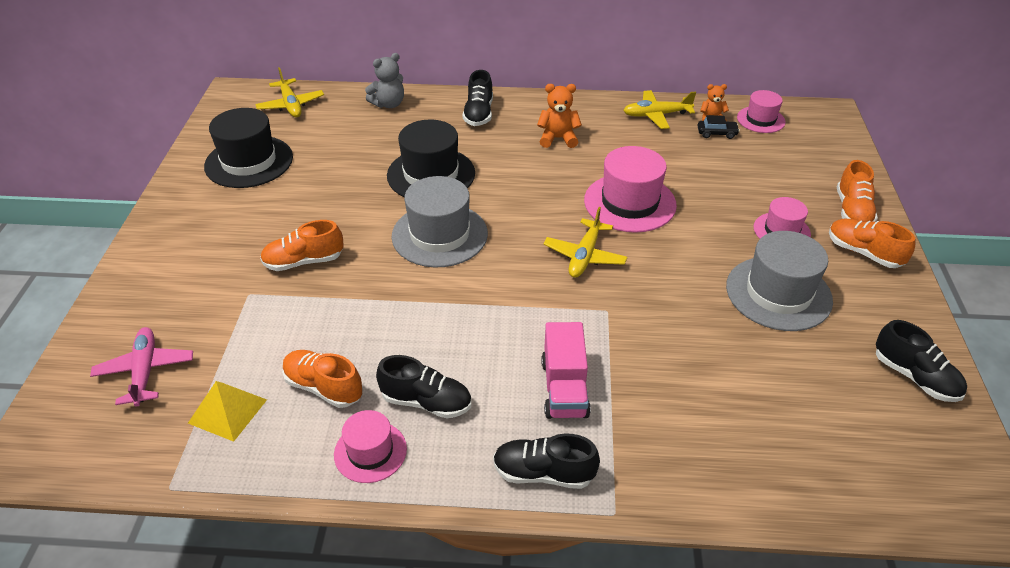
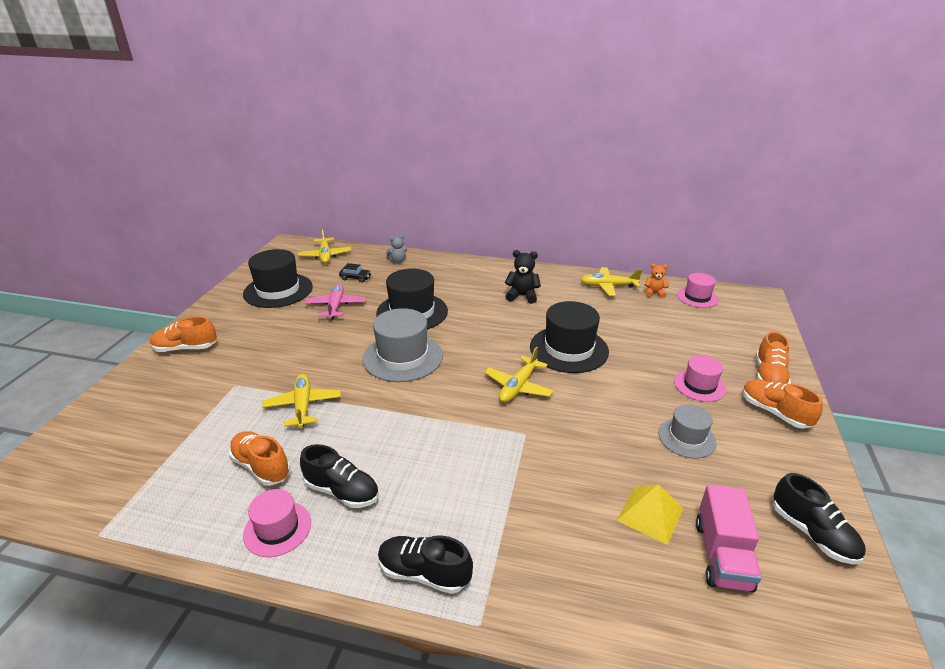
camera: 10 degrees right, 10 degrees down
pink plane [90,327,193,407] -> pink plane moved to [305,283,366,319]
yellow pyramid [188,381,267,442] -> yellow pyramid moved to [617,484,683,545]
orange shoe [260,220,344,271] -> orange shoe moved to [150,316,217,352]
grey teddy bear [365,53,404,108] -> grey teddy bear [386,235,407,263], size x0.66
black shoe [463,70,493,126] -> none
orange teddy bear [537,84,582,148] -> black teddy bear [505,250,541,304]
pink truck [541,322,591,419] -> pink truck moved to [696,484,762,593]
pink hat [584,146,677,233] -> black hat [530,301,609,373]
black car [698,115,740,139] -> black car moved to [339,263,372,282]
grey hat [726,231,833,331] -> grey hat [658,404,717,458], size x0.58
none -> yellow plane [262,374,341,428]

